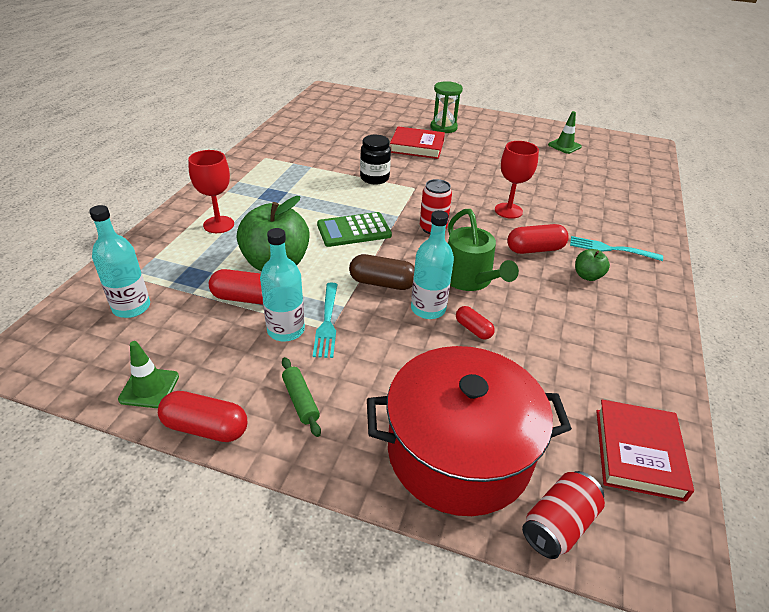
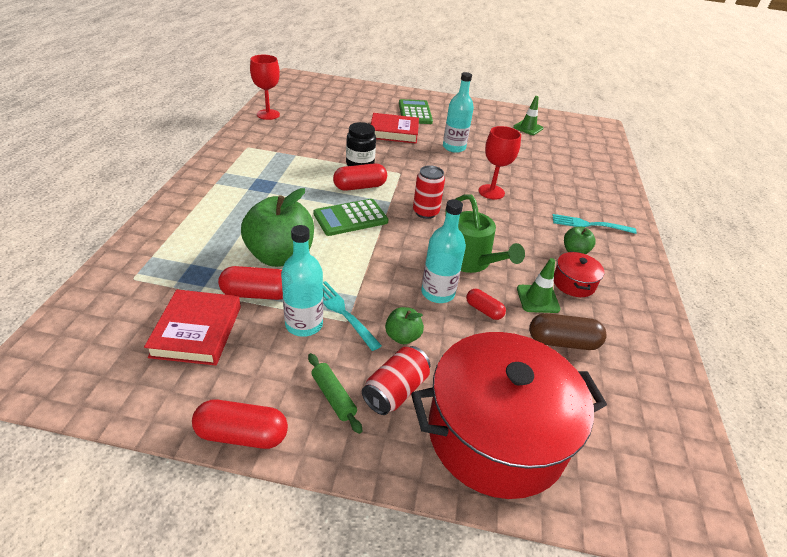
camera: 10 degrees left, 0 degrees up
turquoise bottle [89,205,150,318] -> turquoise bottle moved to [443,72,474,153]
green traffic cone [118,341,179,408] -> green traffic cone moved to [517,258,561,313]
red goblet [188,150,234,233] -> red goblet moved to [250,55,280,120]
turquoise fork [313,283,338,358] -> turquoise fork turned 150 degrees clockwise [323,281,382,351]
brown capsule [349,254,415,290] -> brown capsule moved to [529,313,607,350]
green hourglass [431,81,463,133] -> green calculator [399,99,433,124]
red capsule [507,224,569,254] -> red capsule moved to [333,164,387,191]
red can [522,471,605,559] -> red can moved to [362,346,430,415]
red book [596,400,694,502] -> red book moved to [144,289,241,366]
none -> green apple [385,307,424,344]
none -> red pot [554,251,604,297]

